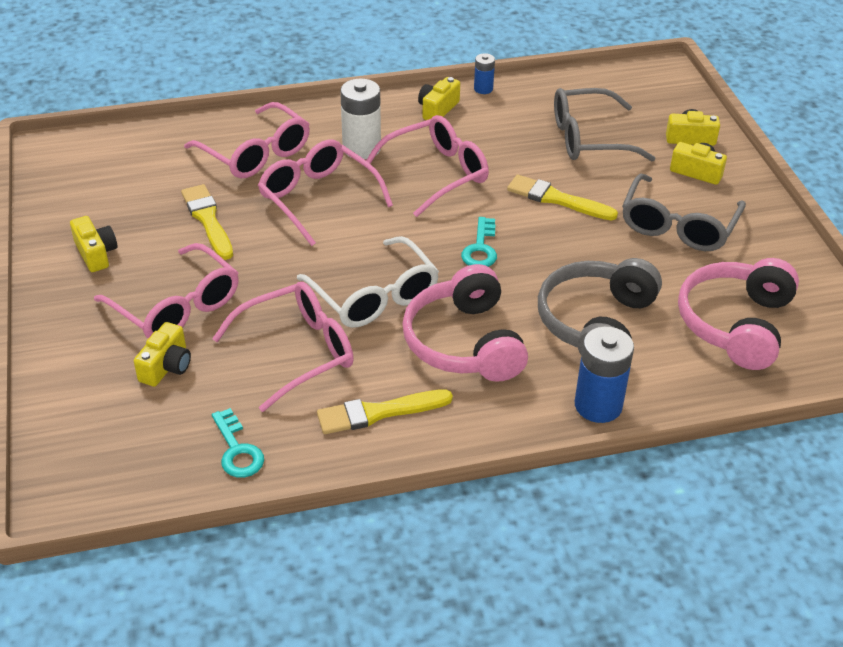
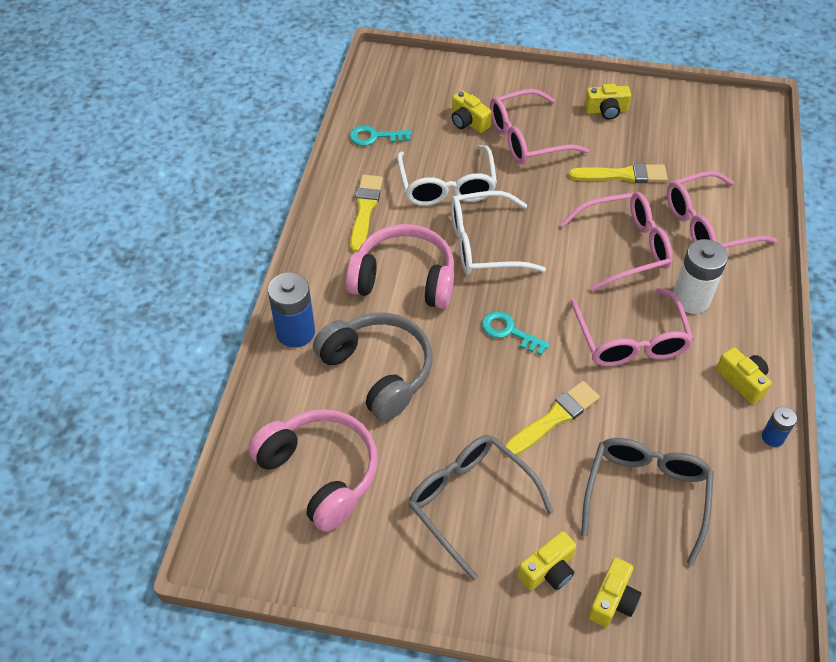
camera: 115 degrees right, 10 degrees up
pink glasses [212,282,354,412] -> white glasses [397,145,497,206]

